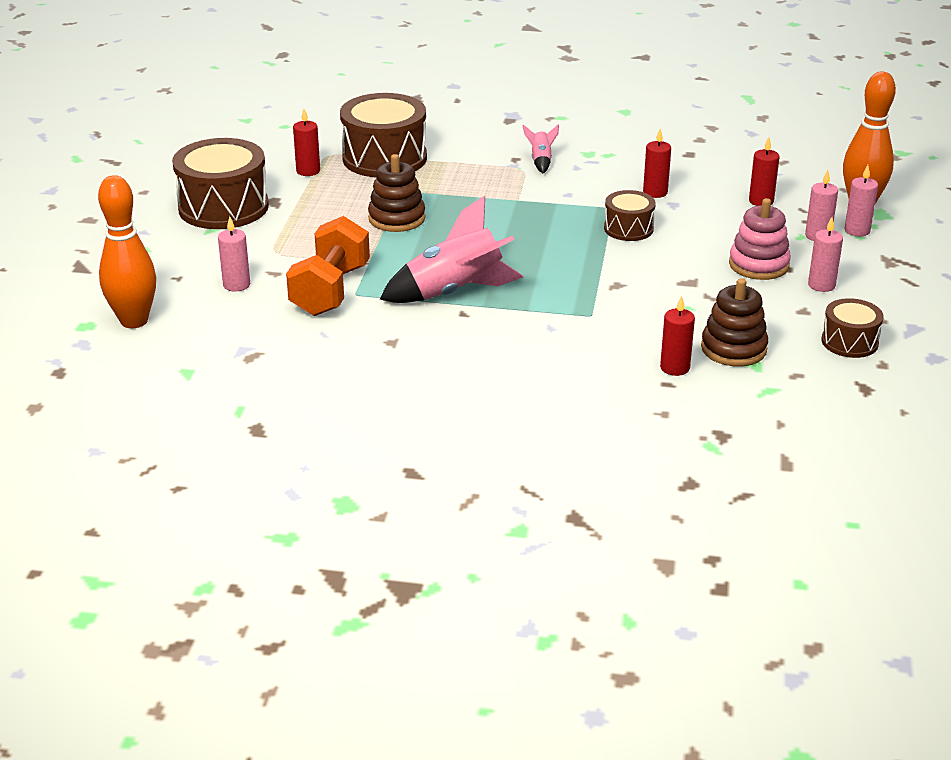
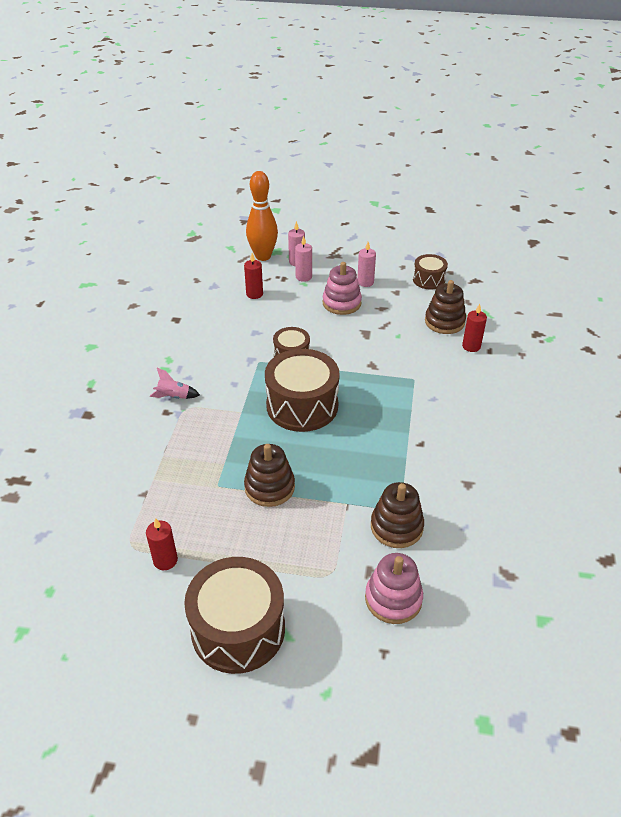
camera: 90 degrees left, 10 degrees up
orange bowling pin [98,175,156,328] -> none
pink candle [218,216,250,292] -> pink stacking toy [365,553,423,624]
orange dumbbell [286,216,370,316] -> brown stacking toy [371,482,424,548]
brown drum [340,93,427,177] -> brown drum moved to [265,349,340,432]
pink rocket [380,195,523,303] -> none
red candle [643,129,671,198] -> none

